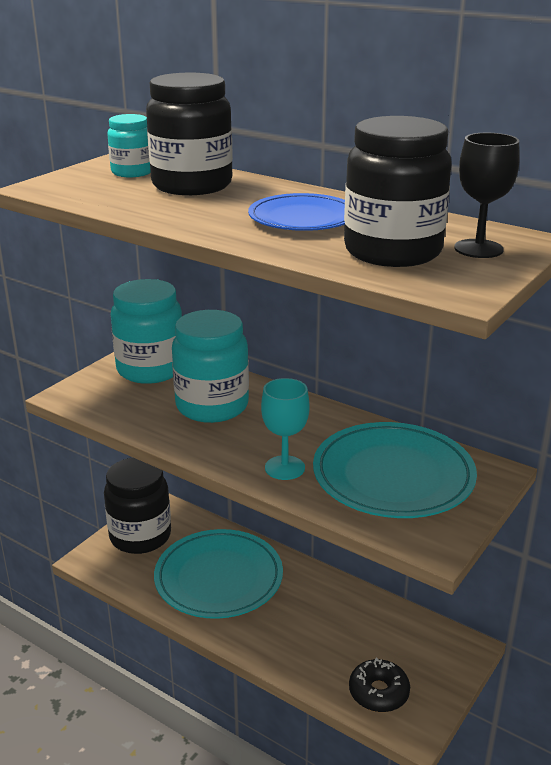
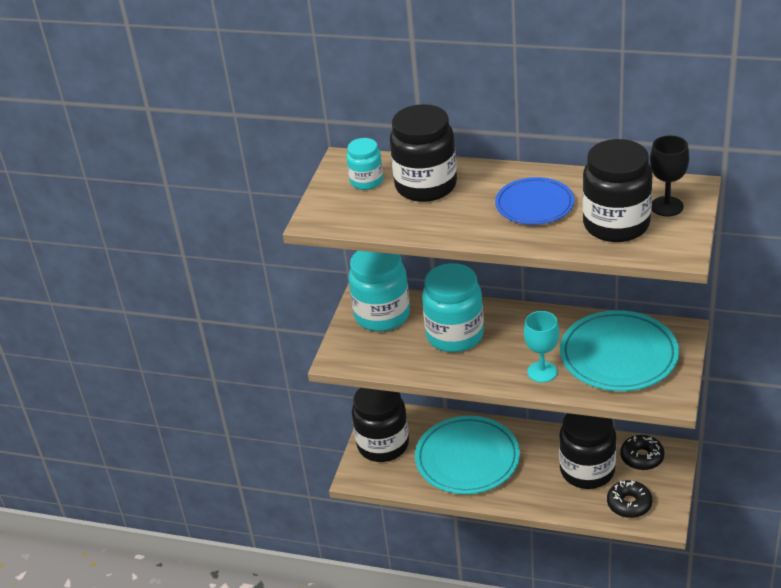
camera: 15 degrees left, 10 degrees up
none -> black jar [559,413,616,489]
none -> black donut [620,435,664,470]

